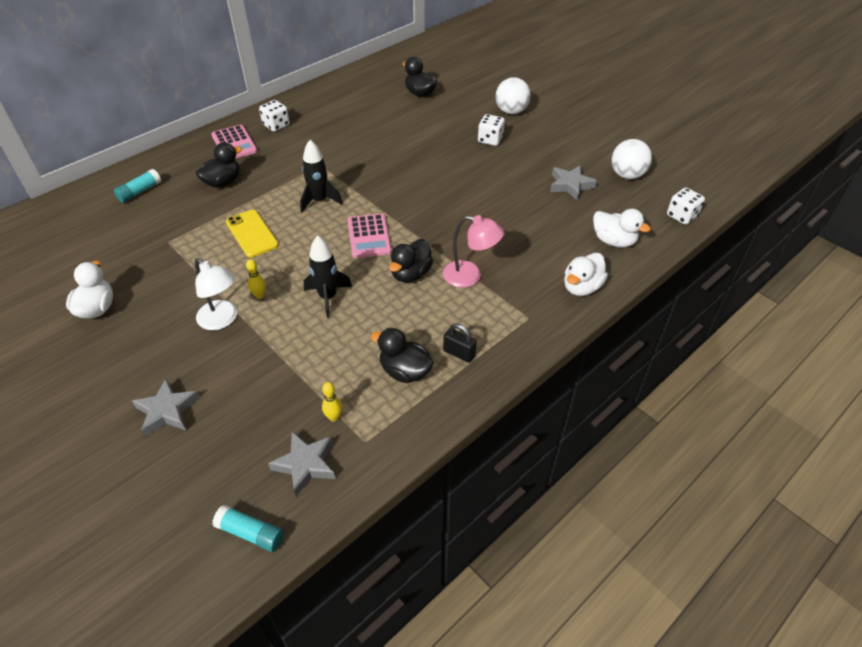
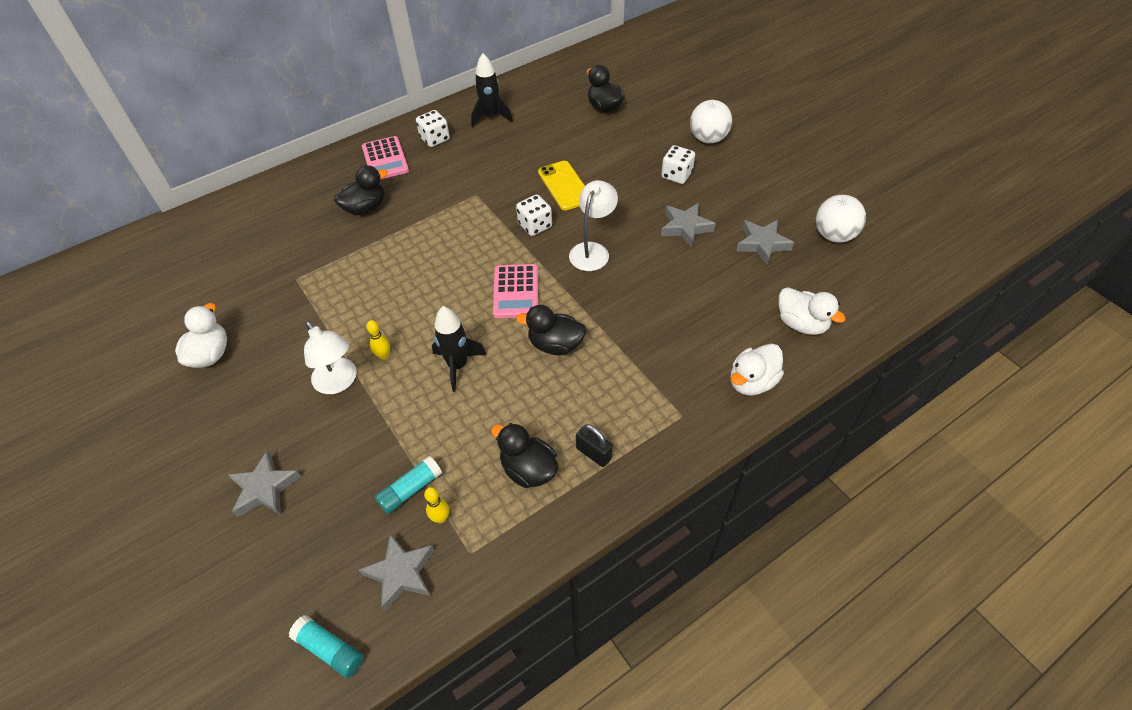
camera: 10 degrees right, 5 degrees up
turquoise glue stick [113,169,161,203] -> turquoise glue stick moved to [375,456,442,514]
yellow phone [226,210,279,258] -> yellow phone moved to [538,161,585,210]
black rocket [300,140,343,212] -> black rocket moved to [471,53,513,127]
black duck [389,239,433,283] -> black duck turned 60 degrees clockwise [516,305,587,355]
pink lamp [443,215,504,288] -> none
white dice [667,187,705,225] -> white dice moved to [516,195,552,236]
none -> white lamp [569,180,618,271]
none -> grey star [661,203,716,248]

